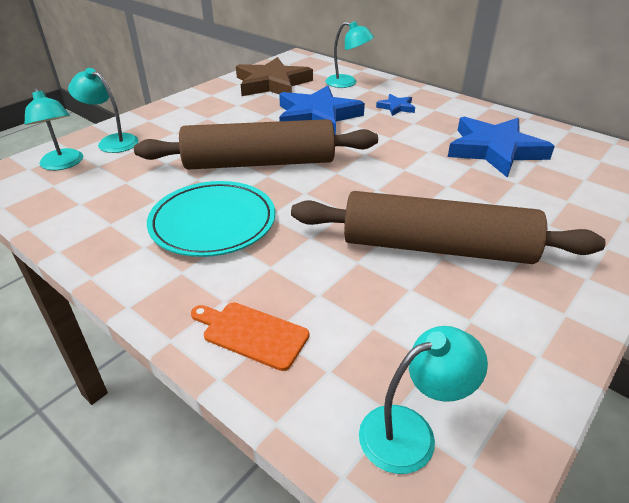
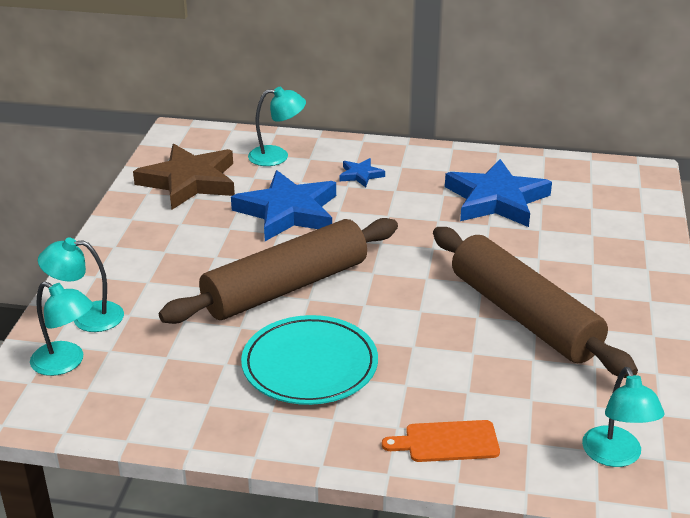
camera: 30 degrees left, 5 degrees down
brown rolling pin [291,191,606,264] -> brown rolling pin turned 75 degrees clockwise [433,227,638,378]
turquoise lamp [359,326,488,474] -> turquoise lamp turned 135 degrees clockwise [582,367,665,467]

